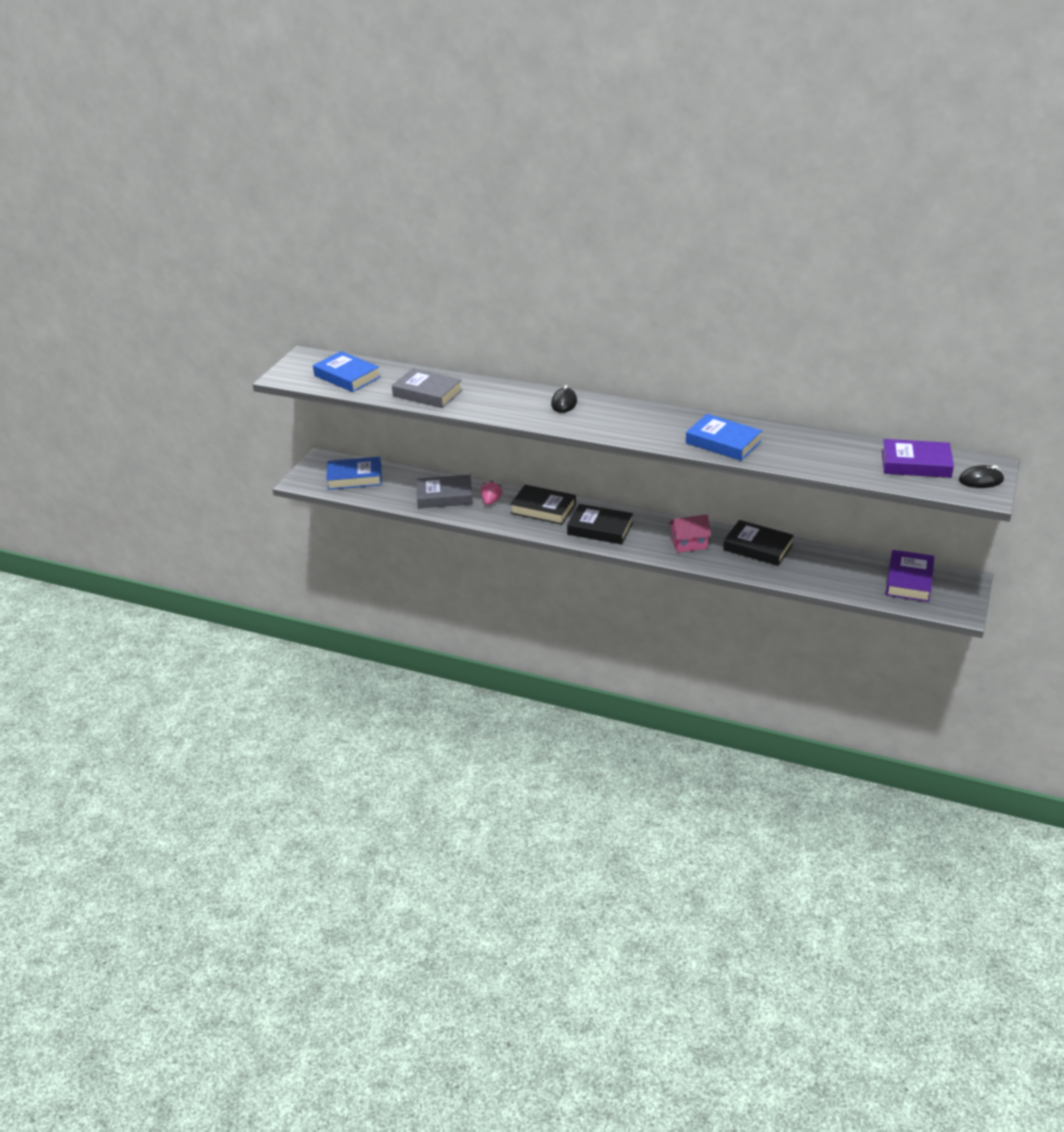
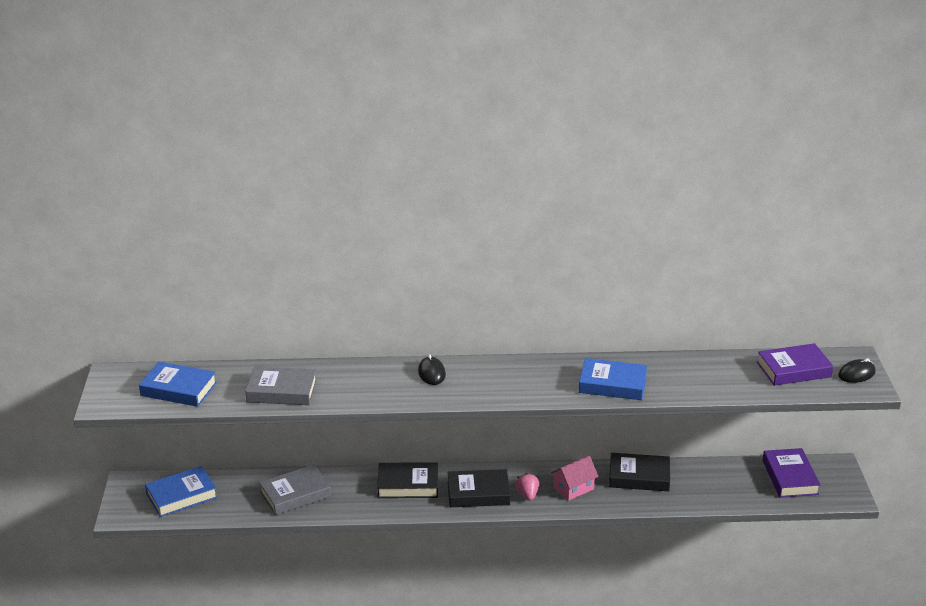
camera: 25 degrees left, 5 degrees down
pink strawberry [481,480,503,505] -> pink strawberry moved to [516,473,539,501]

